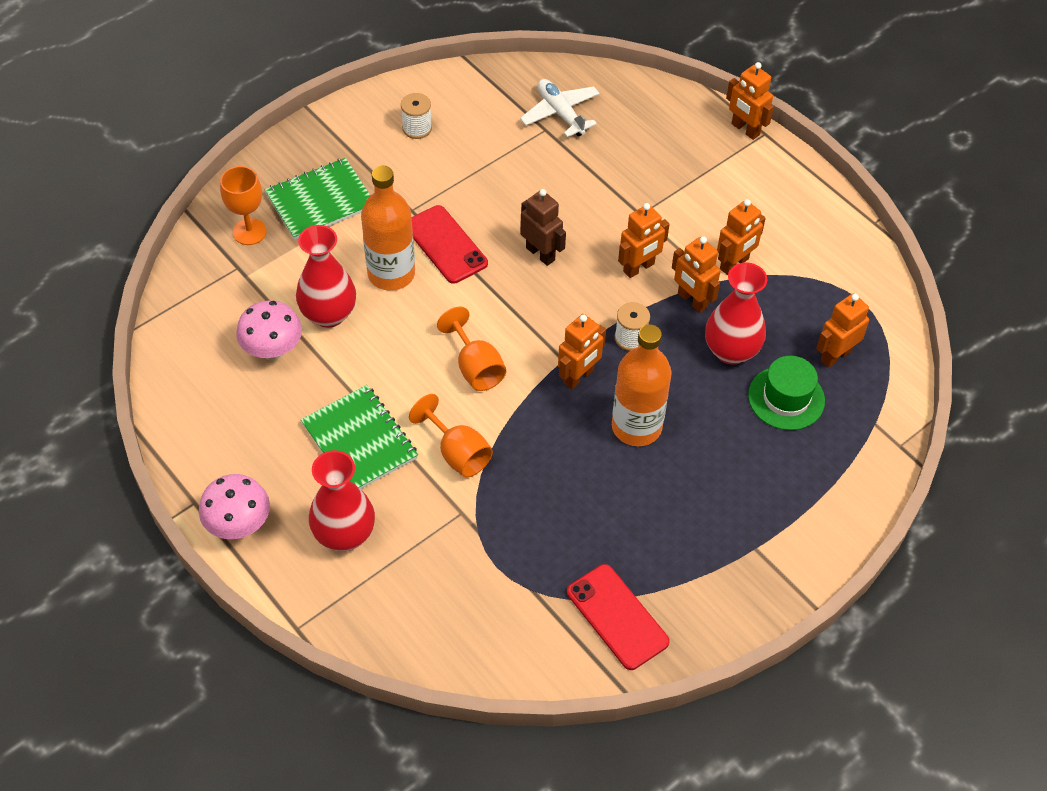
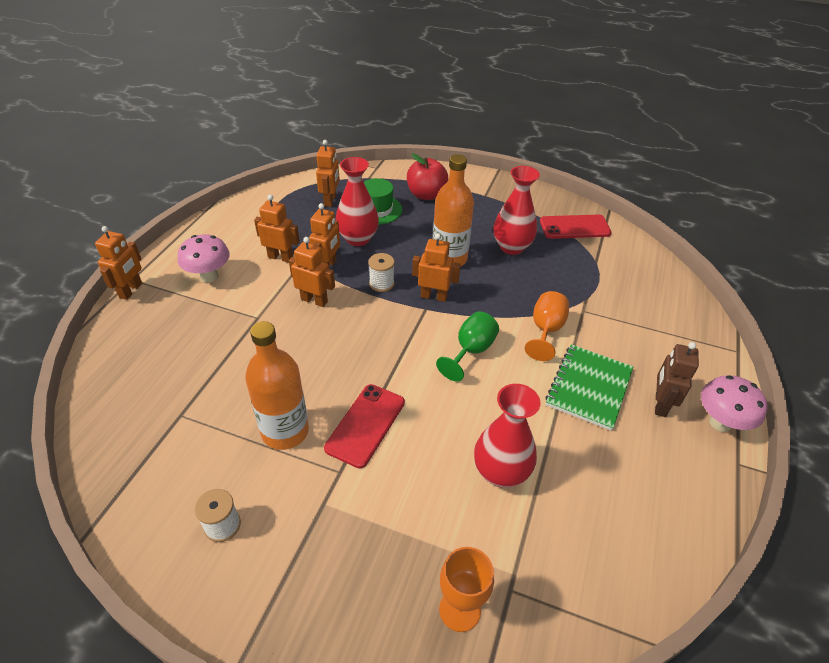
camera: 120 degrees left, 10 degrees down
pink mushroom [236,300,302,361] -> pink mushroom moved to [178,234,230,283]
green notebook [265,158,371,240] -> none
red vase [309,450,375,551] -> red vase moved to [494,166,540,255]
orange bottle [361,166,415,290] -> orange bottle moved to [245,321,309,450]
orange goblet [437,307,506,391] -> green goblet [436,311,499,381]
white plane [520,79,600,137] -> none
brown robot [520,189,566,266] -> brown robot moved to [655,342,699,417]
red phone [567,564,670,670] -> red phone turned 60 degrees clockwise [540,214,612,239]
orange robot [816,293,869,368] -> orange robot turned 105 degrees counterclockwise [316,140,340,207]
none -> red apple [407,153,448,200]

